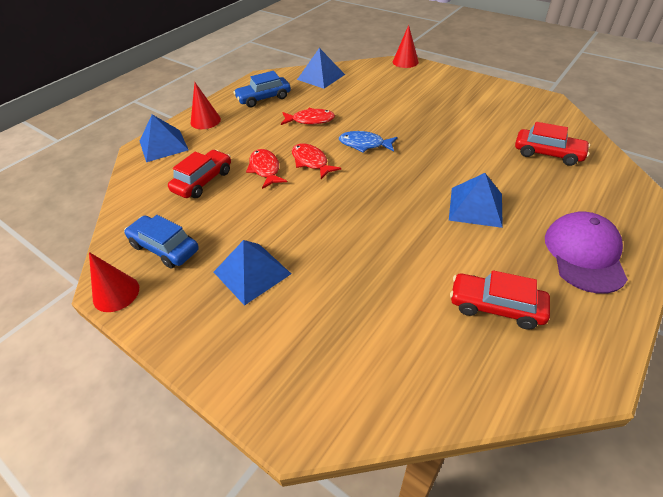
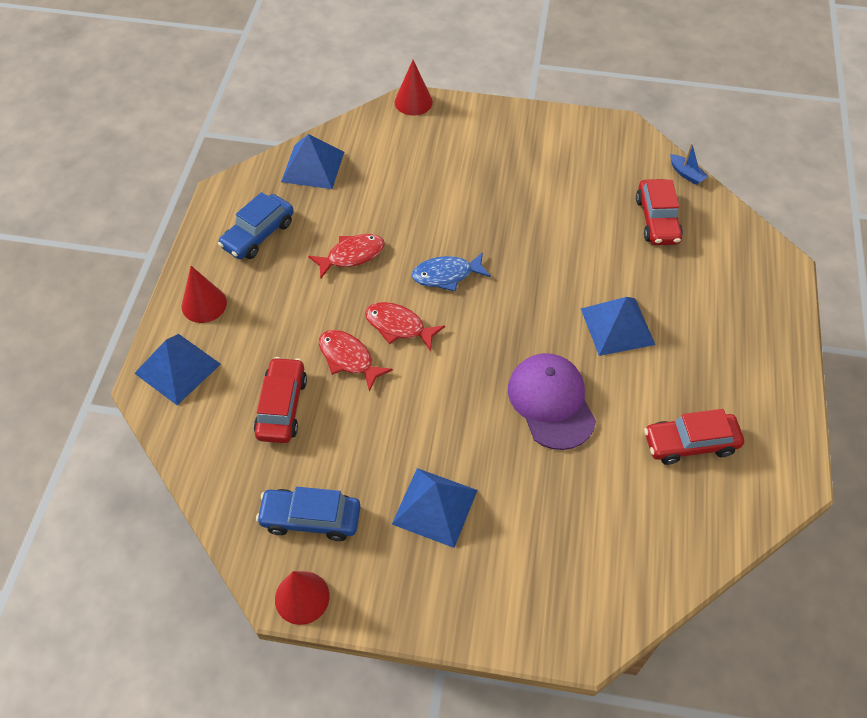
camera: 30 degrees left, 10 degrees up
red car [515,122,590,166] -> red car turned 90 degrees clockwise [636,179,683,245]
purple cap [545,211,628,294] -> purple cap moved to [508,353,596,450]
none -> blue boat [670,143,708,185]

